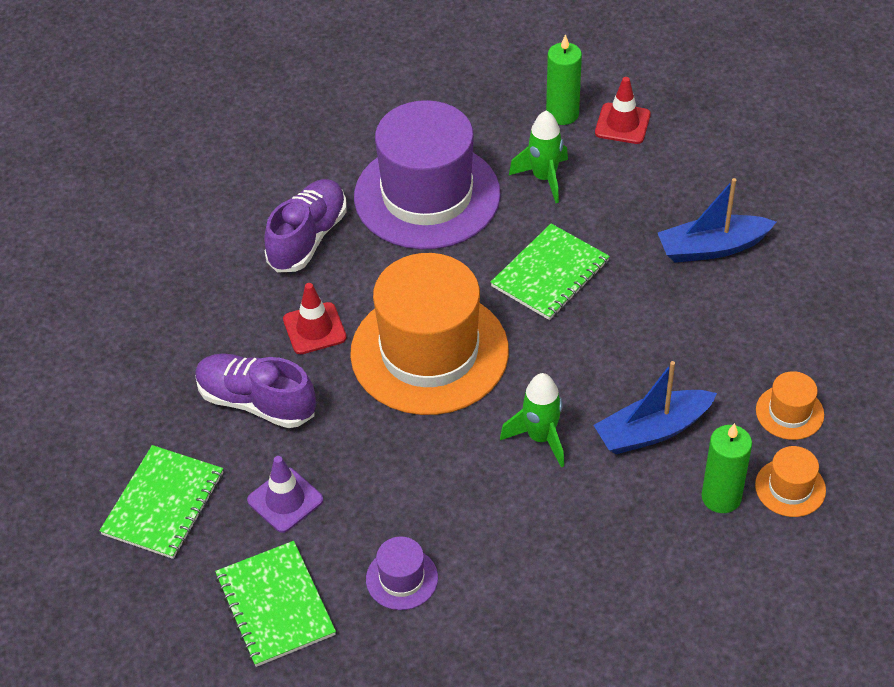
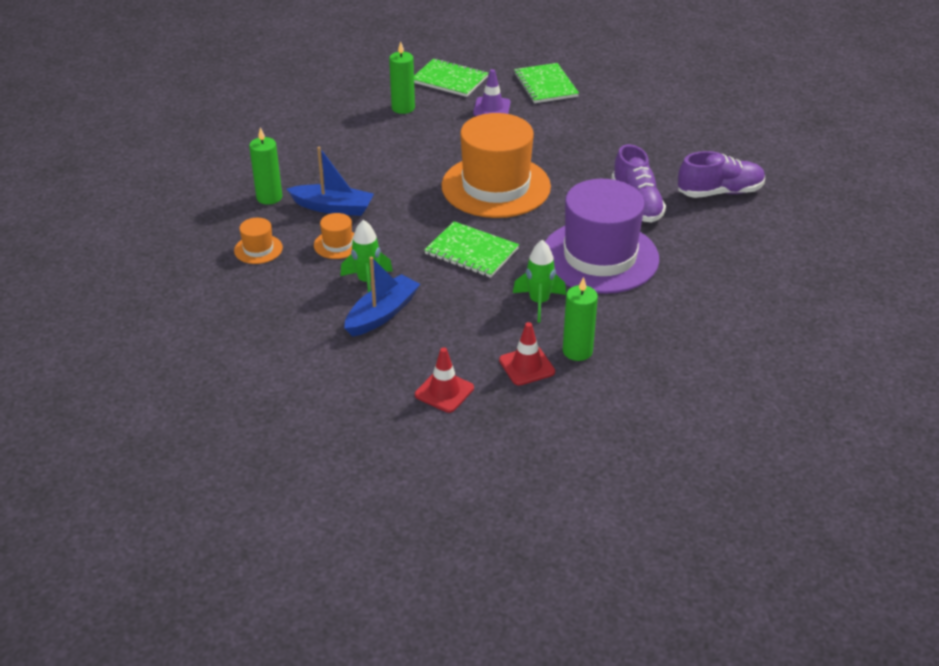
camera: 140 degrees right, 10 degrees down
purple shoe [195,353,316,428] -> purple shoe moved to [678,151,765,198]
red traffic cone [283,283,347,354] -> red traffic cone moved to [415,347,474,413]
purple hat [366,537,438,610] -> green candle [389,41,415,114]
green notebook [491,224,610,320] -> green notebook turned 60 degrees counterclockwise [424,221,519,278]
green rocket [500,373,564,468] -> green rocket moved to [340,220,393,293]
blue boat [594,361,717,454] -> blue boat turned 75 degrees clockwise [287,147,374,216]
orange hat [755,446,826,517] -> orange hat moved to [314,213,354,259]

